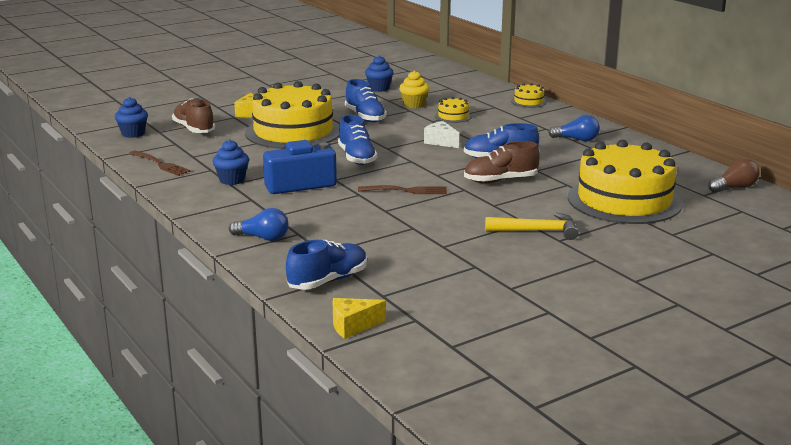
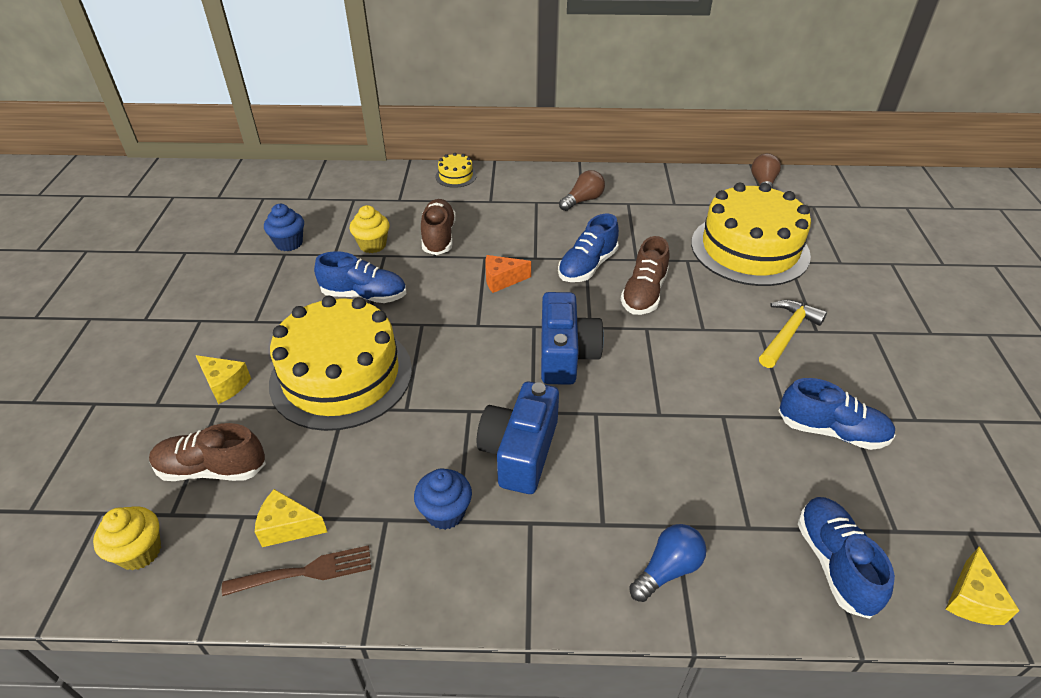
camera: 55 degrees left, 20 degrees up
blue cupcake [115,97,148,138] -> yellow cupcake [93,506,161,570]
blue shoe [338,115,378,165] -> blue shoe moved to [779,378,896,450]
brown fork [358,185,447,194] -> none
white cheese [424,121,459,148] -> orange cheese [485,255,531,293]
yellow cake [435,97,472,123] -> brown shoe [421,199,456,255]
blue light bulb [548,115,600,141] -> brown light bulb [559,170,605,211]
none -> yellow cheese [255,489,327,547]
none -> blue camera [541,292,604,385]

